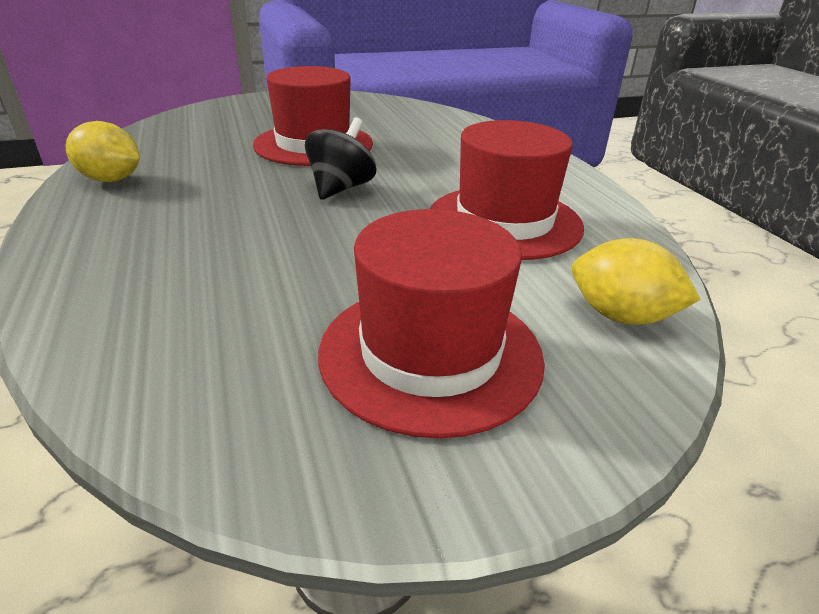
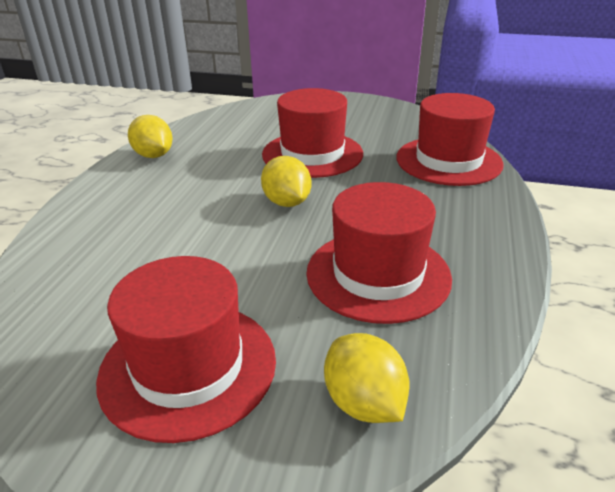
camera: 35 degrees right, 0 degrees up
black spinning top [305,117,376,200] -> yellow lemon [261,156,311,207]
none -> red hat [396,93,504,186]

